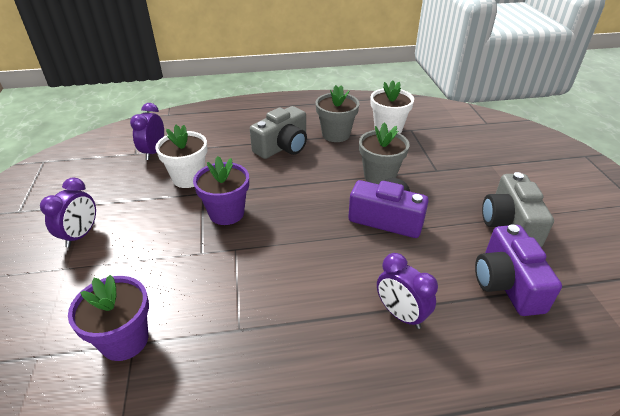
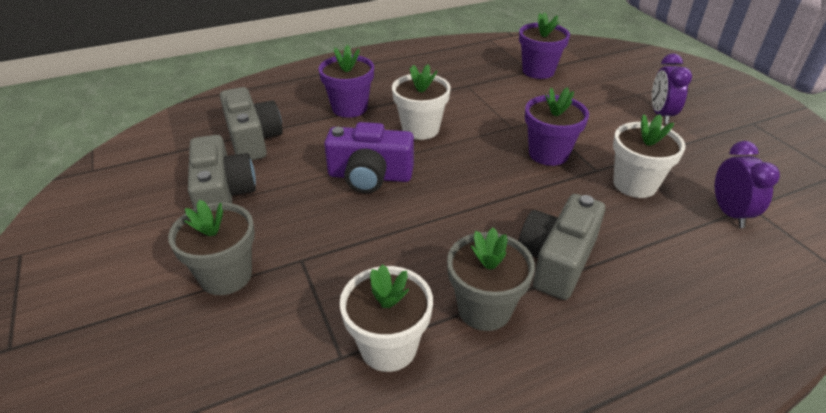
camera: 165 degrees right, 0 degrees up
grey flower pot [359,122,410,184] -> grey flower pot moved to [168,200,255,295]
purple clock [377,253,438,329] -> purple flower pot [318,45,374,118]
purple camera [475,224,562,316] -> grey camera [220,87,283,161]
none -> white flower pot [392,64,451,140]

